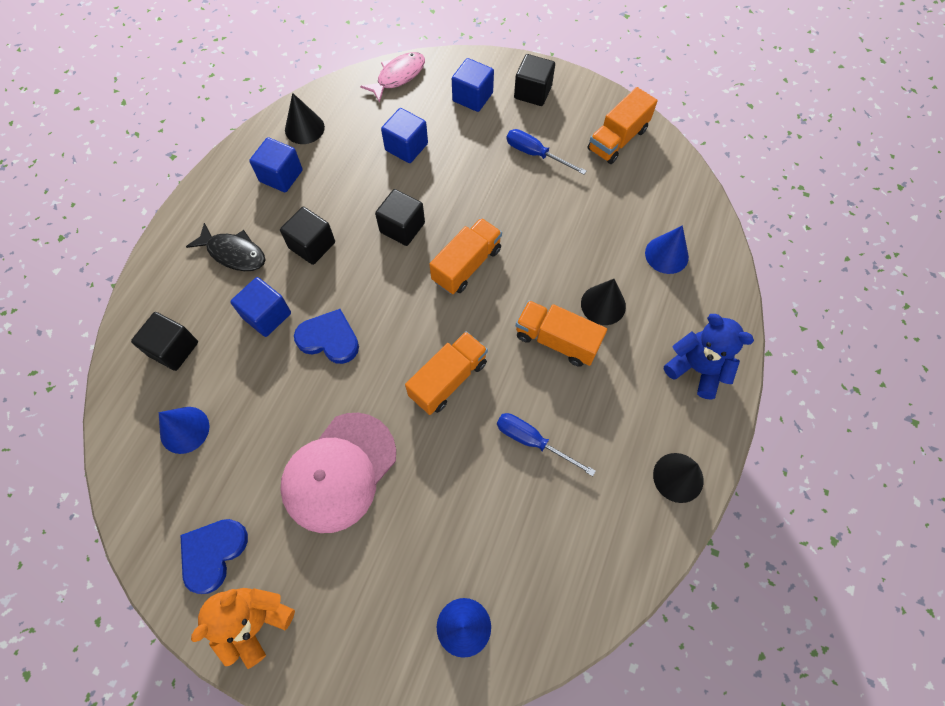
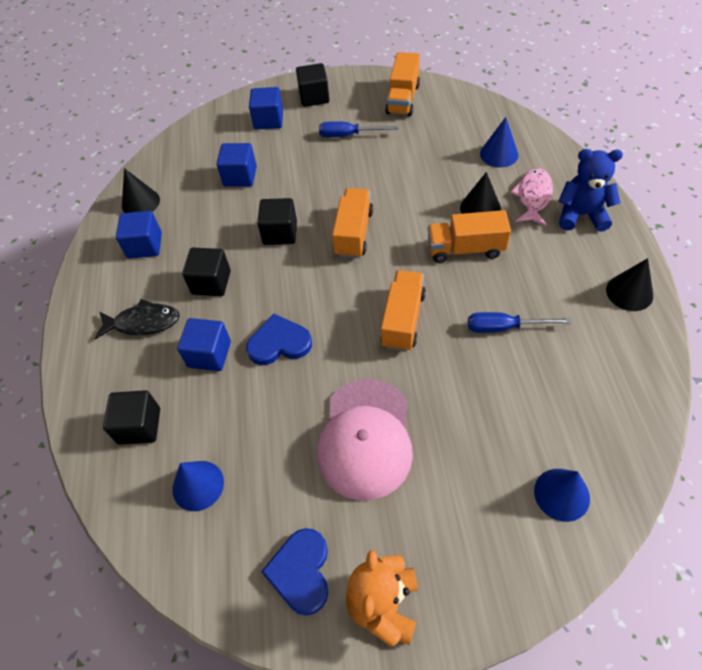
camera: 25 degrees left, 10 degrees down
pink fish [360,52,425,103] -> pink fish moved to [510,168,553,226]

